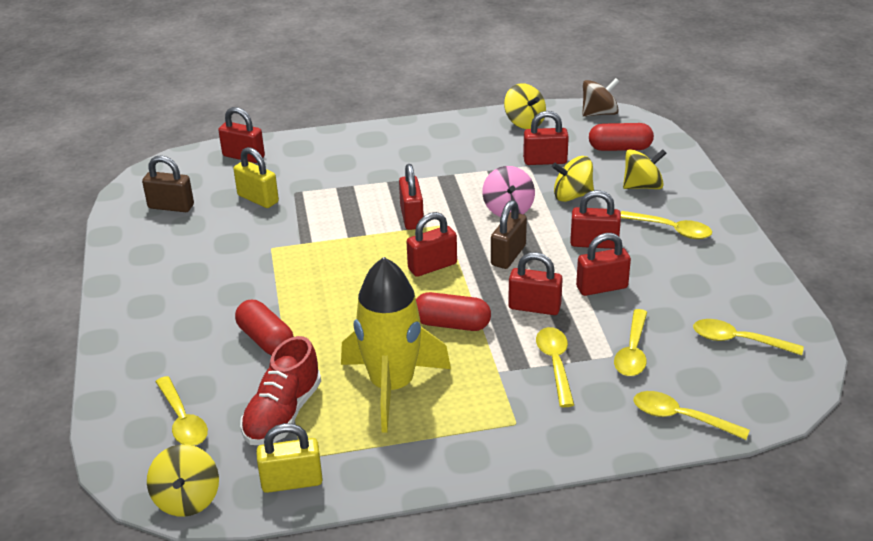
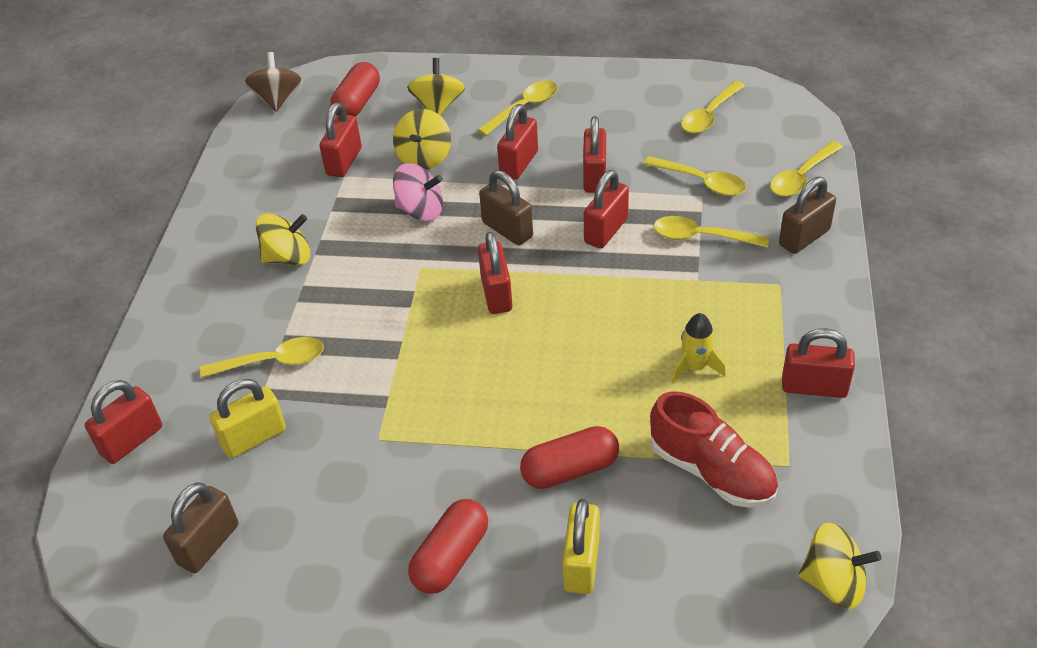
camera: 70 degrees left, 10 degrees up
yellow spoon [156,376,208,446] -> yellow spoon moved to [200,337,324,378]
yellow padlock [256,423,323,493] -> yellow padlock moved to [562,499,600,594]
yellow rocket [341,257,451,433] -> yellow rocket [671,313,726,384], size x0.43
red padlock [399,164,424,230] -> red padlock moved to [782,328,855,398]
red capsule [416,292,491,331] -> red capsule moved to [408,499,488,594]
yellow spinning top [504,83,546,129] -> yellow spinning top moved to [256,213,311,265]
none -> brown padlock [779,177,836,254]

